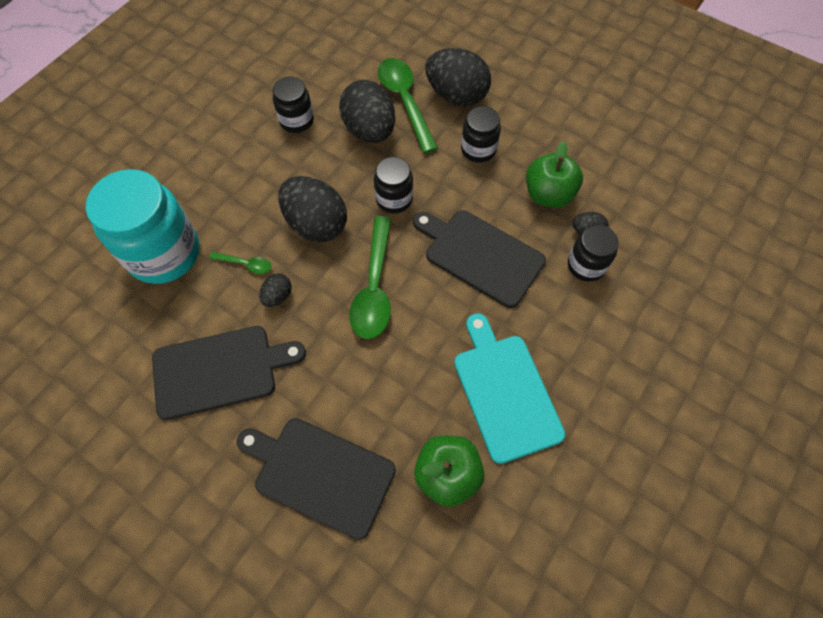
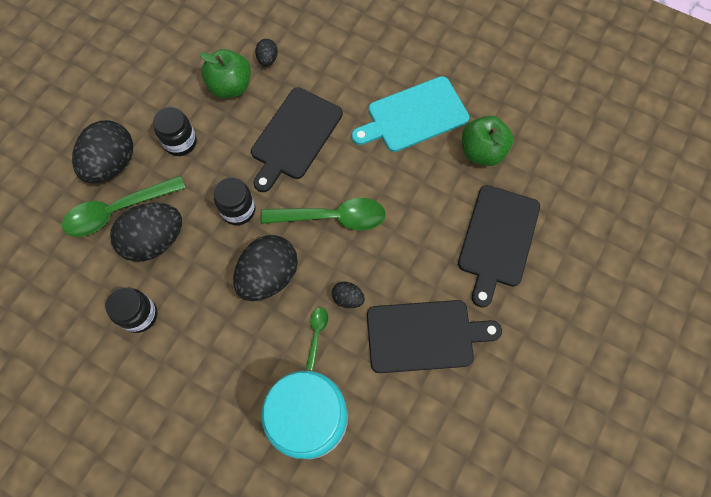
camera: 95 degrees left, 5 degrees up
black cutting board [152,326,306,420] -> black cutting board turned 105 degrees clockwise [367,300,502,373]
black jar [568,225,619,282] -> none

